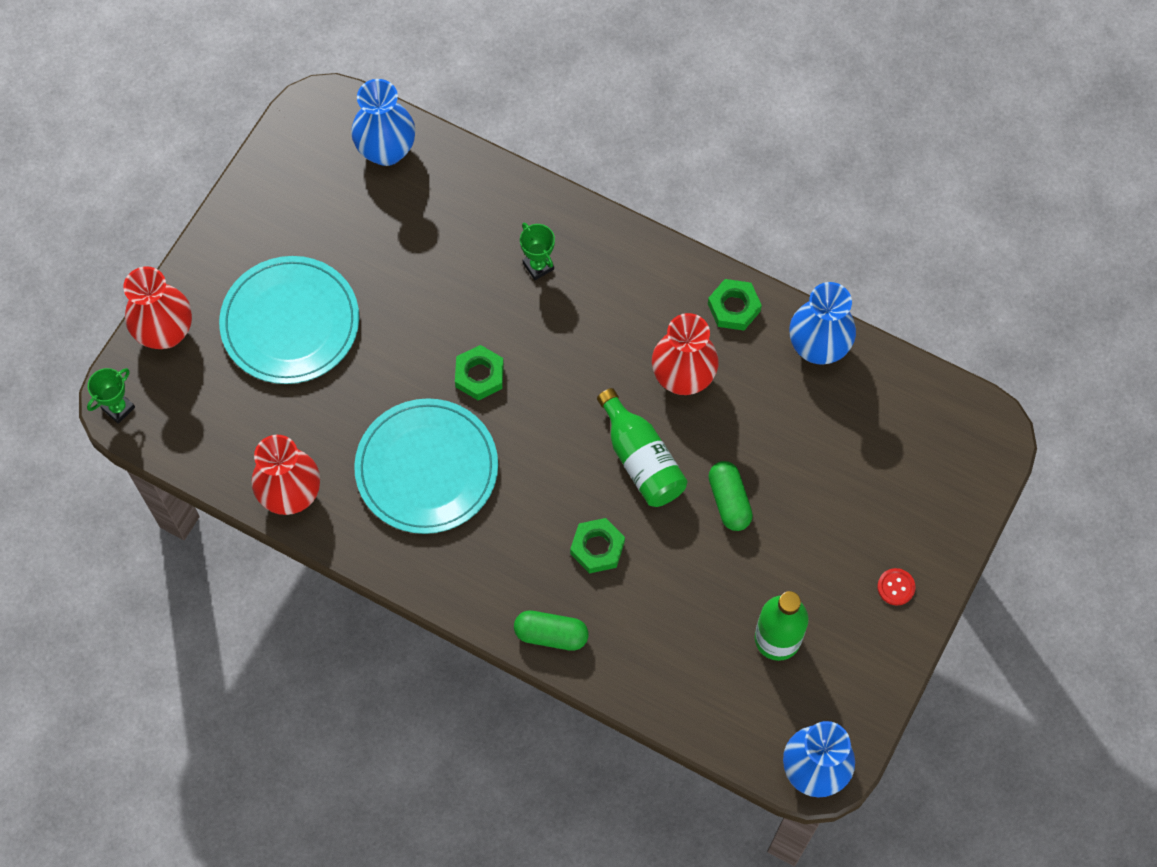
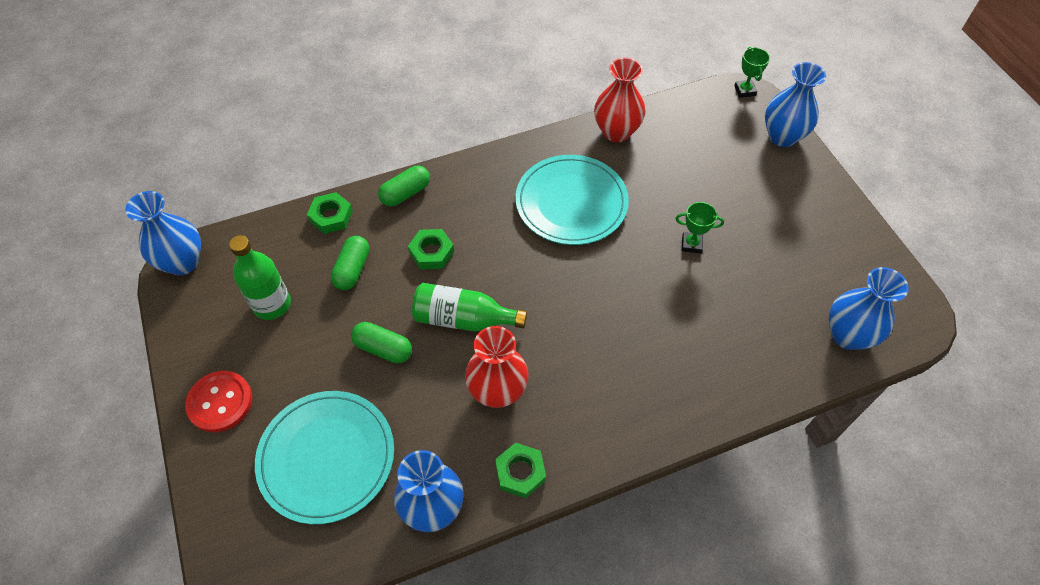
camera: 130 degrees right, 10 degrees down
red vase [123,266,192,349] -> blue vase [765,62,826,147]
turquoise plate [219,256,359,384] -> turquoise plate moved to [255,391,394,524]
green nut [455,345,504,401] -> green nut moved to [307,192,353,234]
green trophy [520,223,555,280] -> green trophy moved to [675,202,724,253]
red button [877,568,916,606] -> red button [185,371,253,433], size x1.88
none -> green capsule [331,236,369,290]

